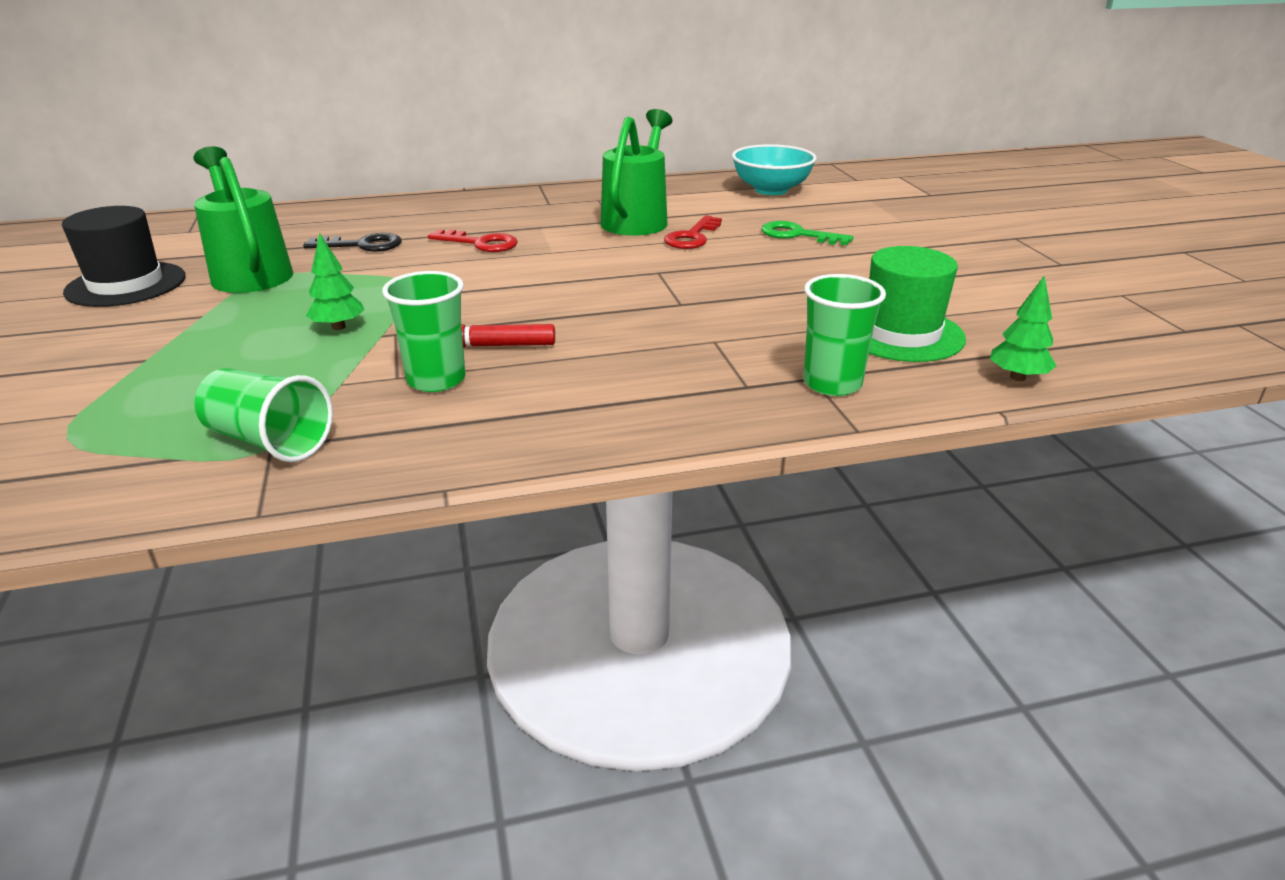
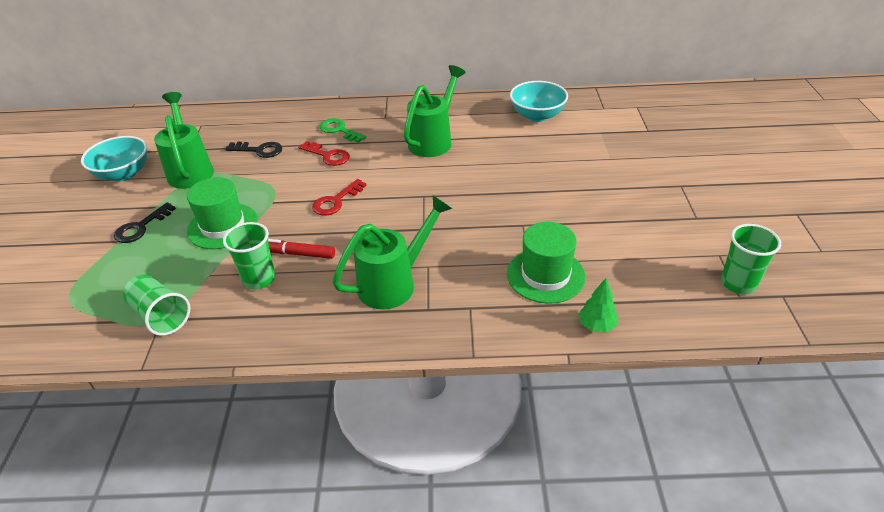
camera: 15 degrees right, 10 degrees up
black hat [62,206,186,307] -> turquoise bowl [81,136,147,182]
green tree [306,233,364,330] -> green hat [187,177,258,249]
red key [664,216,722,249] -> red key moved to [312,179,367,216]
green key [761,221,854,245] -> green key moved to [320,118,366,143]
green cup [803,274,886,396] -> green cup moved to [721,224,781,294]
none -> black key [114,202,176,243]
none -> green watering can [332,195,452,309]

